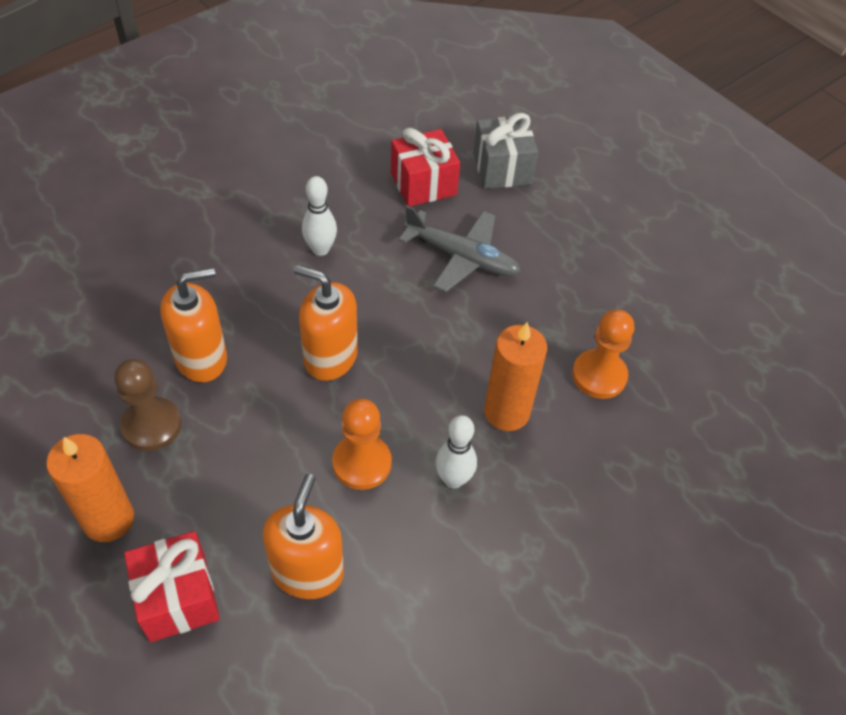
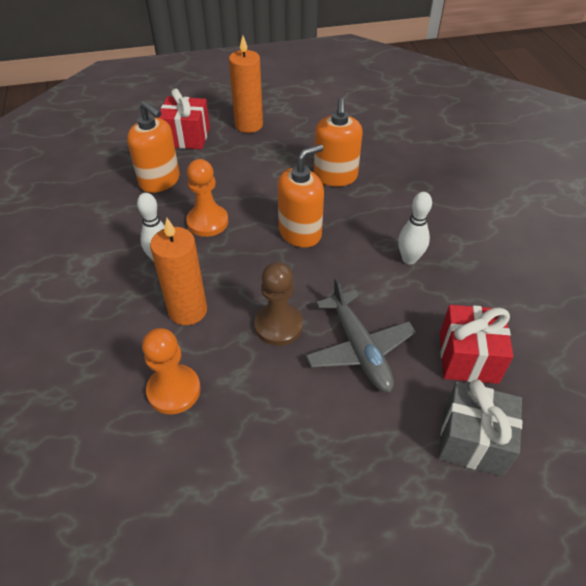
camera: 120 degrees right, 5 degrees down
brown pawn [114,359,181,451] -> brown pawn moved to [254,262,303,346]
grey plane [399,206,521,292] -> grey plane turned 75 degrees counterclockwise [306,278,416,392]

